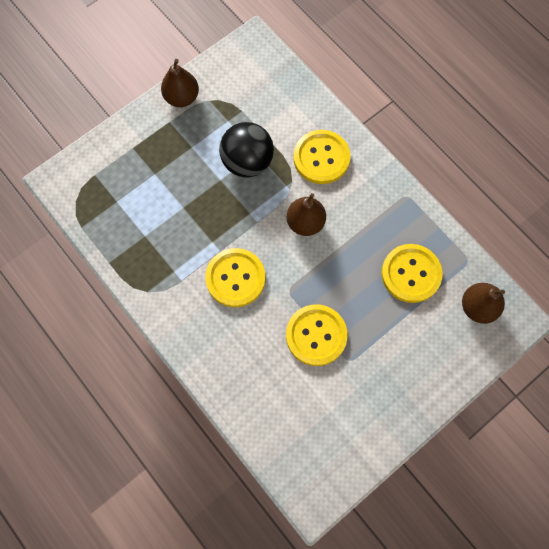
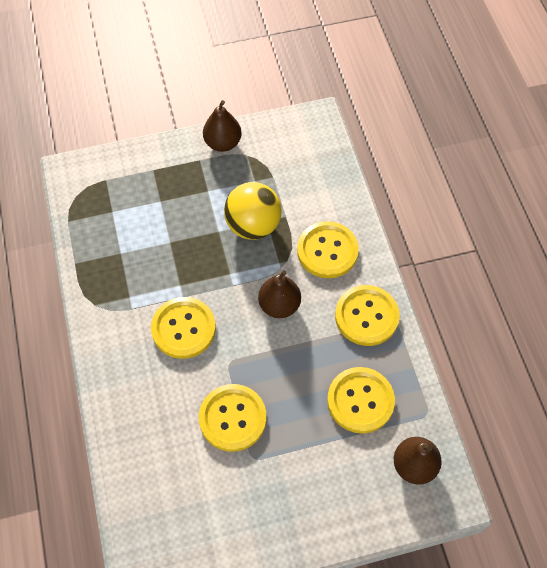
camera: 25 degrees right, 10 degrees down
black ball [219,122,274,177] -> yellow ball [224,182,282,240]
none -> yellow button [335,285,400,346]

